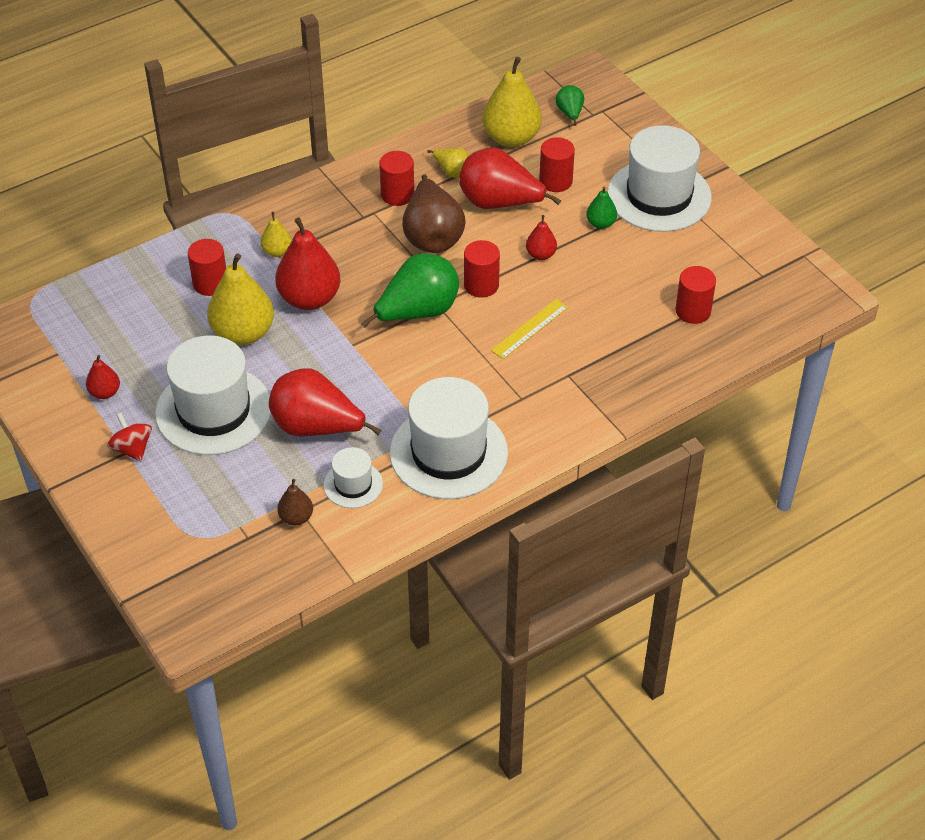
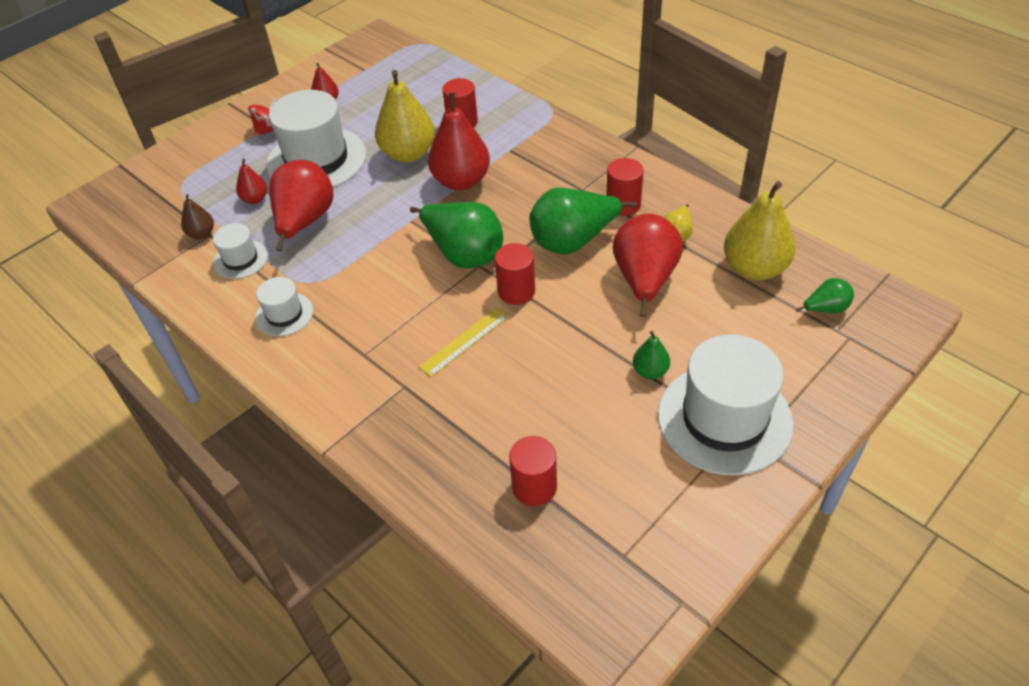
camera: 80 degrees right, 0 degrees up
yellow pear [261,212,292,257] -> none
white hat [390,377,508,499] -> white hat [255,277,313,336], size x0.49
brown pear [402,175,466,253] -> green pear [529,188,637,254]
yellow ruler [491,299,568,359] -> yellow ruler turned 75 degrees counterclockwise [419,308,509,377]
red pear [526,215,557,260] -> red pear moved to [236,158,267,204]
red cylinder [539,137,575,192] -> none

